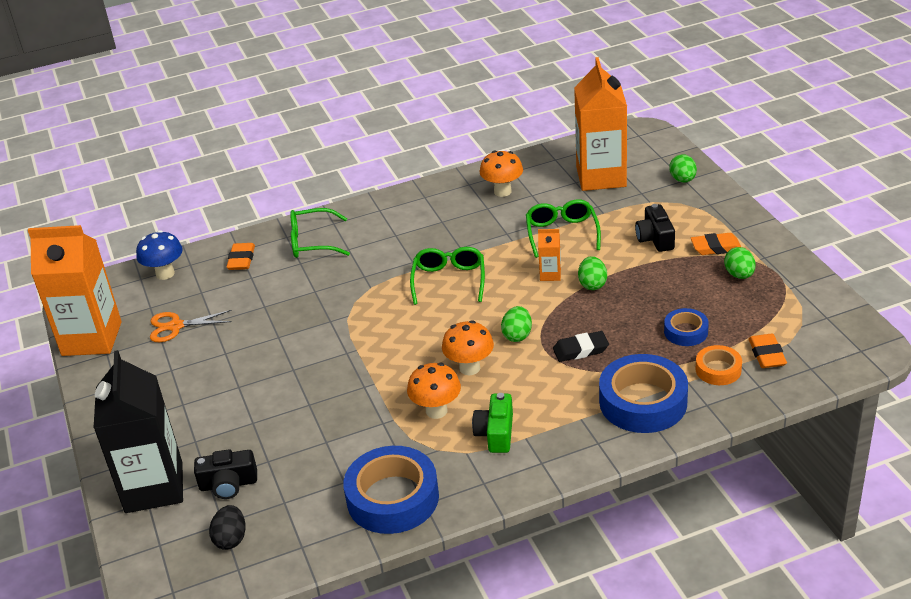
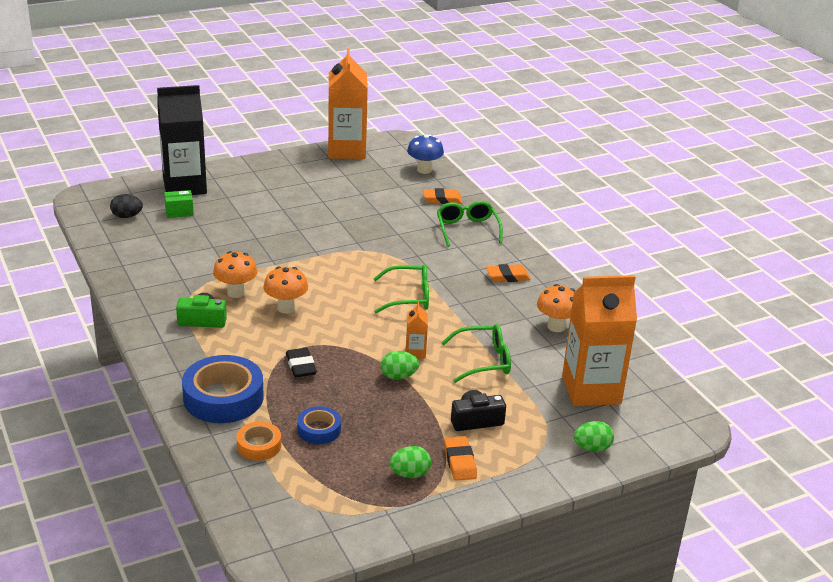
camera: 80 degrees right, 5 degrees down
orange scissors [150,310,232,342] -> none
black camera [194,449,257,499] -> green box [164,190,194,218]
blue tape [343,446,439,534] -> none
green egg [501,306,532,342] -> none
orange eraser [748,333,787,368] -> orange eraser moved to [486,264,531,282]

